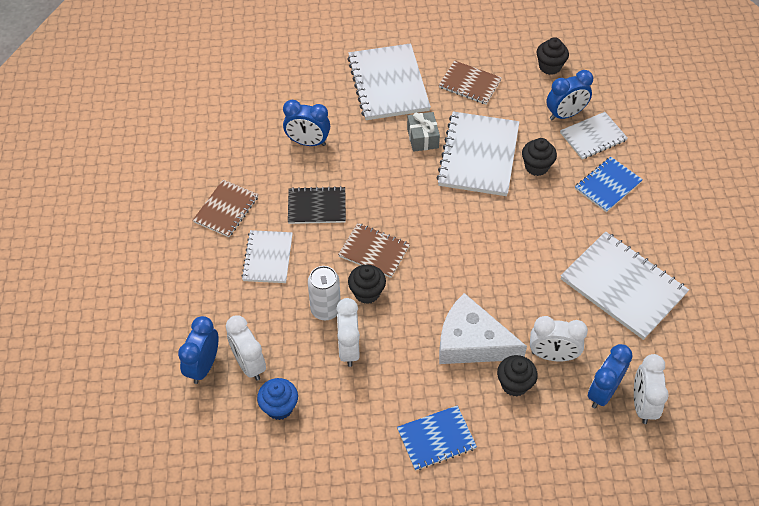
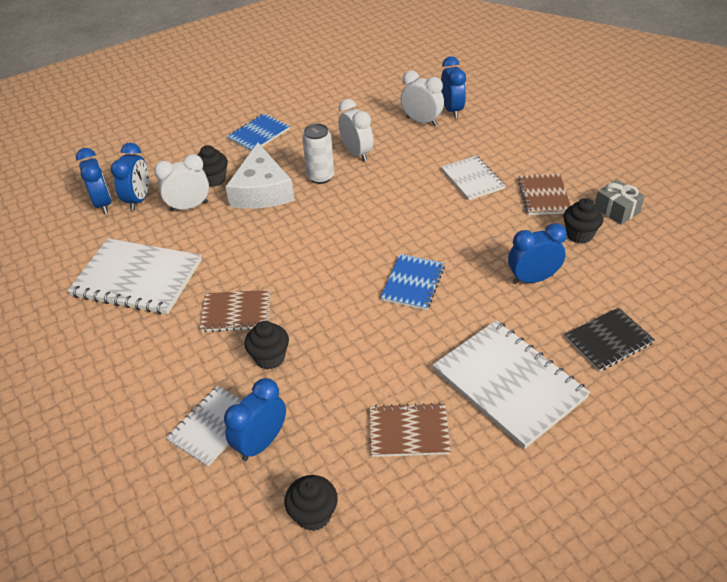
camera: 155 degrees right, 10 degrees down
blue cupcake [257,378,298,420] -> none
black notebook [288,186,346,224] -> black notebook moved to [565,307,655,371]
white can [308,266,341,320] -> white can moved to [302,124,334,184]
brown notebook [338,223,410,278] -> brown notebook moved to [200,290,271,332]
black cupcake [348,265,386,304] -> black cupcake moved to [563,198,603,244]
grey gift [407,112,440,152] -> grey gift moved to [595,179,645,225]
white notebook [436,112,519,196] -> none
white cheese [439,293,527,364] -> white cheese turned 90 degrees clockwise [225,143,294,209]
blue notebook [575,157,643,212] -> blue notebook moved to [380,254,445,310]
white clock [634,354,669,424] -> blue clock [76,148,112,214]

